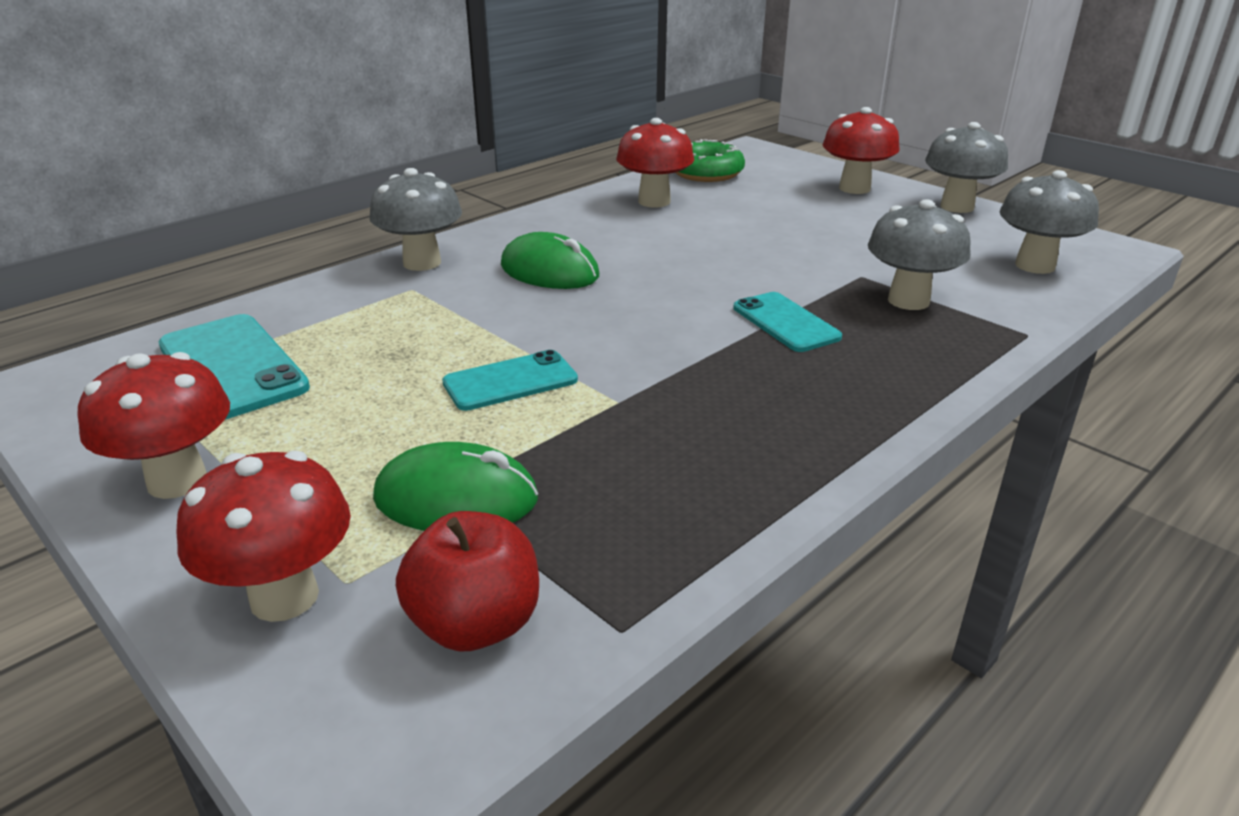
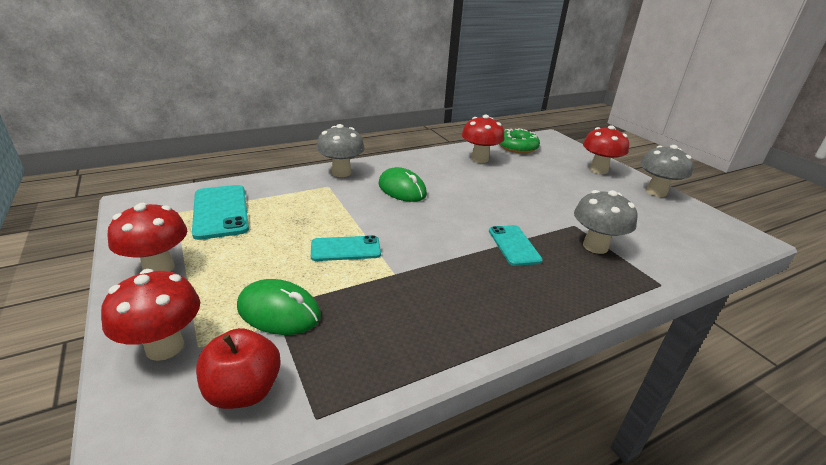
camera: 15 degrees right, 0 degrees up
grey mushroom [1000,170,1099,274] -> none

